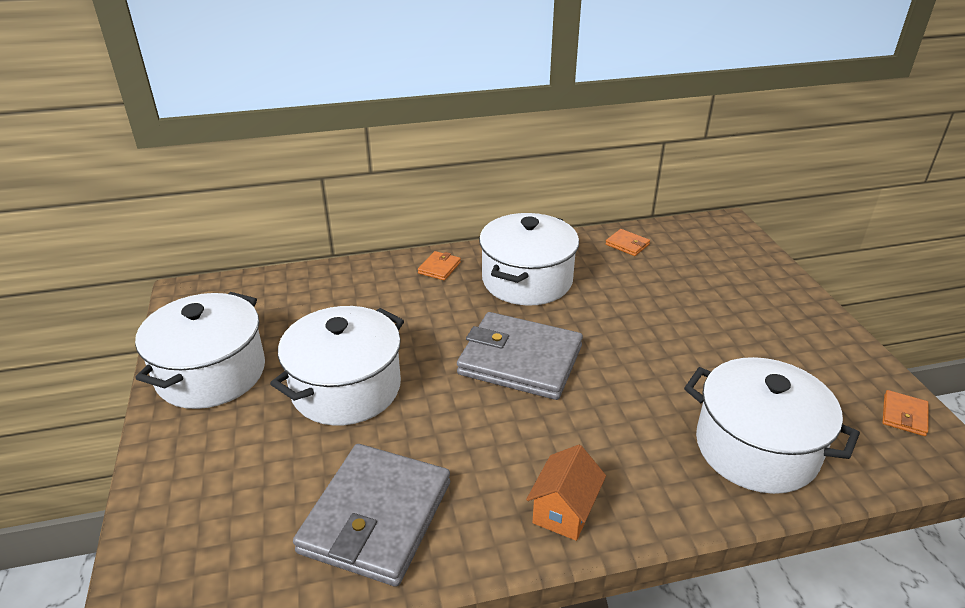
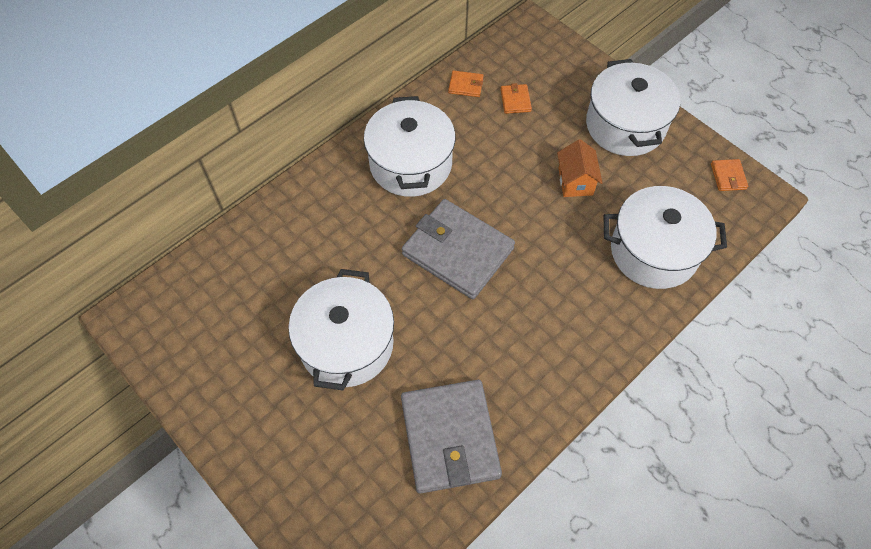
camera: 30 degrees left, 25 degrees up
white pot [135,292,265,409] -> white pot moved to [586,59,680,156]
orange wallet [418,251,461,281] -> orange wallet moved to [500,83,532,114]
grey wallet [457,312,583,400] -> grey wallet turned 45 degrees clockwise [402,199,515,299]
orange house [526,445,606,541] -> orange house moved to [557,139,602,197]

